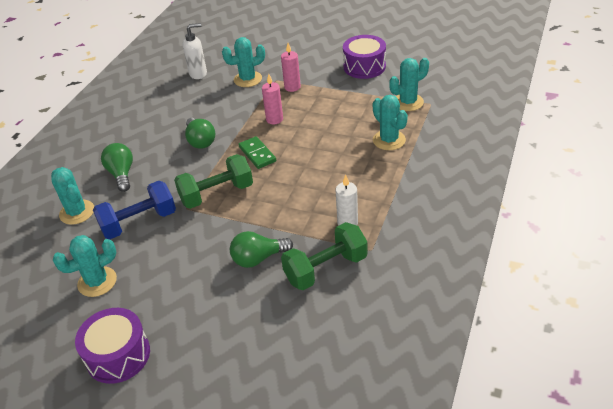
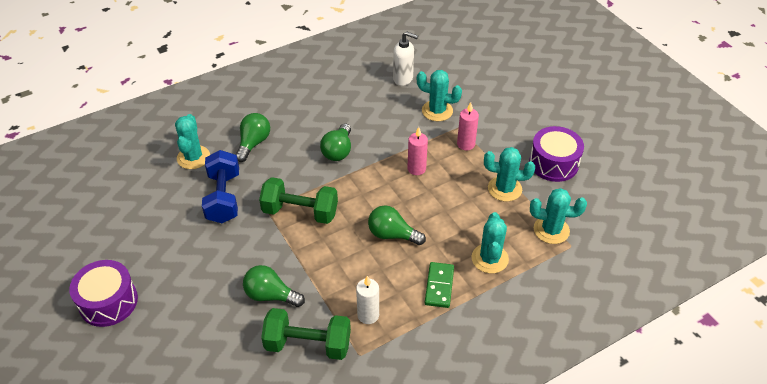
camera: 35 degrees right, 5 degrees up
turquoise cactus [53,235,117,297] -> turquoise cactus moved to [484,147,535,202]
blue dumbbell [93,181,176,239] -> blue dumbbell turned 75 degrees clockwise [202,150,239,223]
green domino [239,136,276,169] -> green domino moved to [425,262,454,308]
none -> green light bulb [368,205,426,245]

